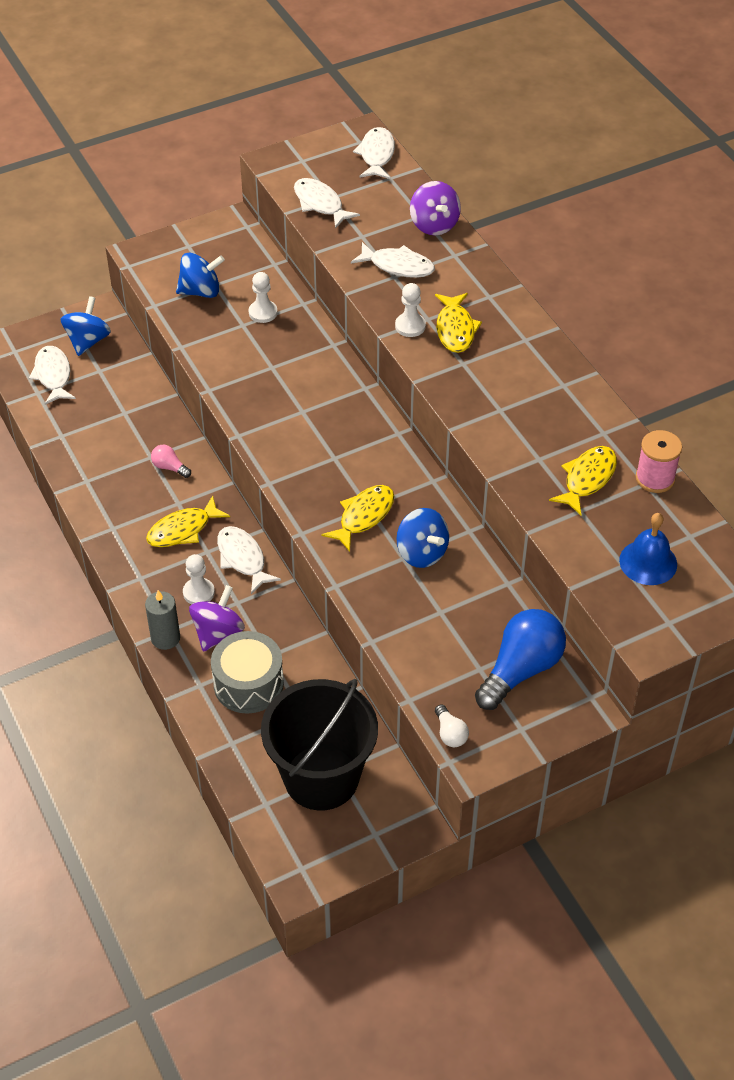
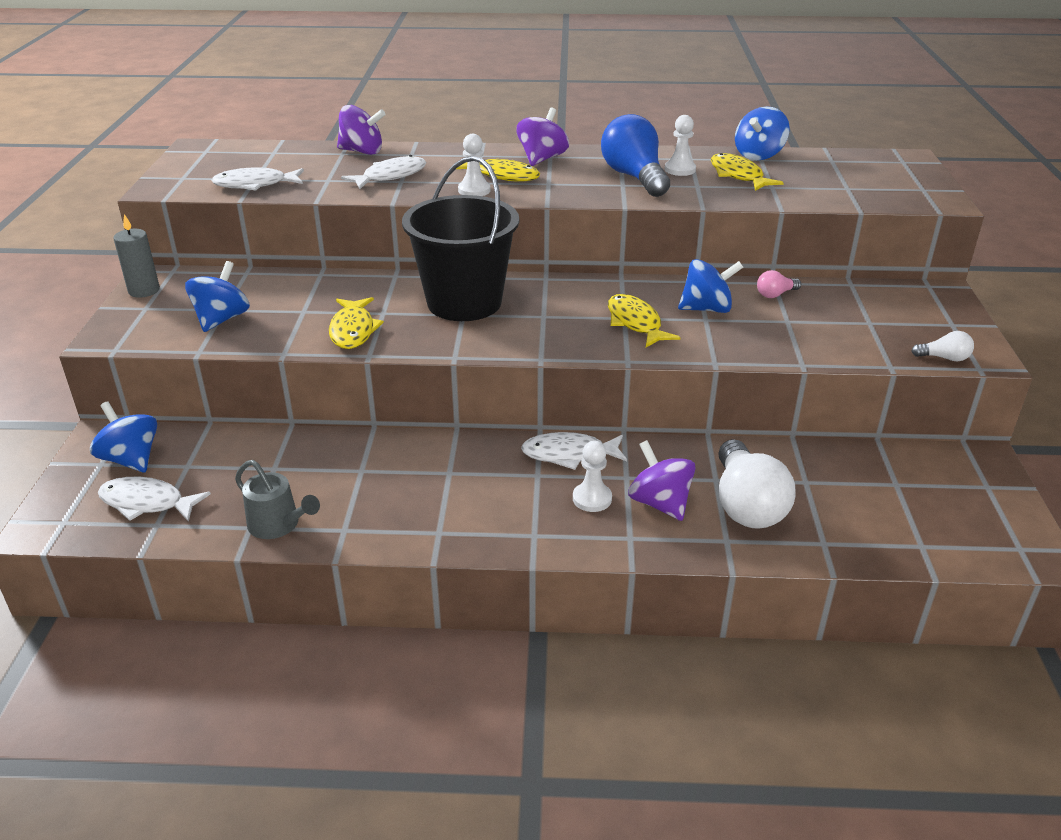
camera: 60 degrees left, 15 degrees down
grey candle [145,590,180,650] -> grey candle moved to [113,214,160,298]
yellow fish [146,496,230,547] -> yellow fish moved to [329,297,384,349]
pink light bulb [151,445,191,478] -> pink light bulb moved to [757,270,801,298]
grey drum [211,631,284,714] -> white light bulb [718,439,795,529]
white pawn [249,272,277,323] -> white pawn moved to [665,115,696,176]
black bucket [261,679,378,810] -> black bucket moved to [402,156,519,321]
white fish [353,127,395,179] -> none
blue light bulb [475,609,566,710] -> blue light bulb moved to [601,114,670,197]
blue bell [619,513,677,585] -> none
pink spool [636,430,682,493] -> blue spinning top [735,106,790,160]
none -> grey watering can [235,460,320,539]
none -> purple spinning top [516,108,569,166]

